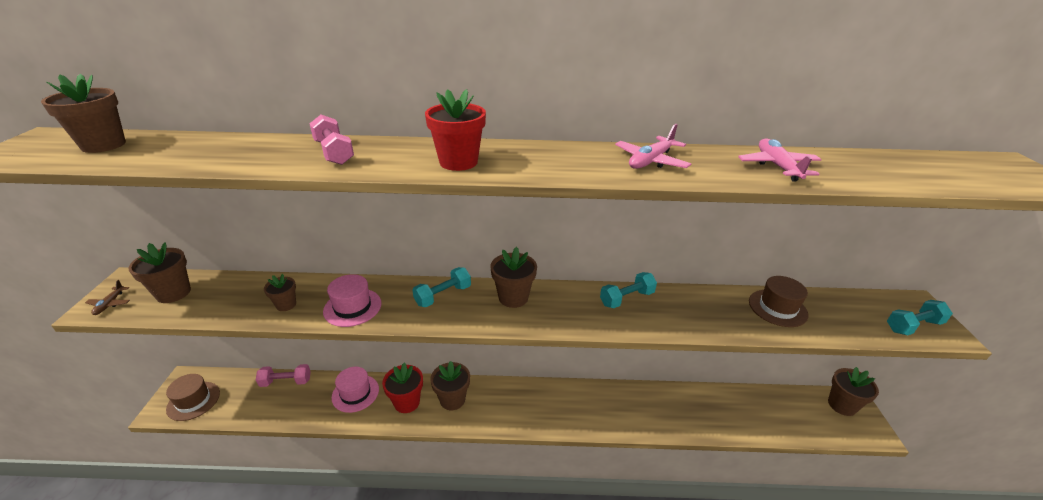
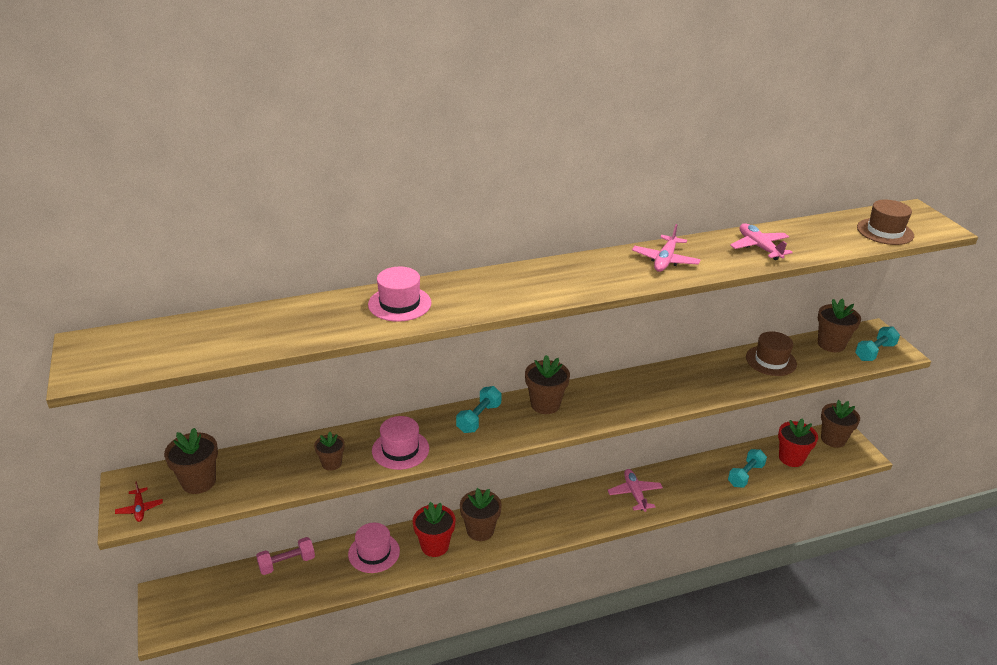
camera: 20 degrees left, 0 degrees up
brown flower pot [41,74,126,153] -> brown flower pot moved to [818,299,861,352]
brown plane [85,280,130,315] -> red plane [115,481,163,522]
brown hat [166,374,220,421] -> brown hat moved to [857,200,914,245]
pink dumbbell [309,115,354,165] -> pink hat [368,267,431,322]
red flower pot [425,89,486,171] -> red flower pot moved to [778,418,818,467]
turquoise dumbbell [600,272,657,308] -> turquoise dumbbell moved to [728,449,767,488]
none -> pink plane [608,469,663,512]

